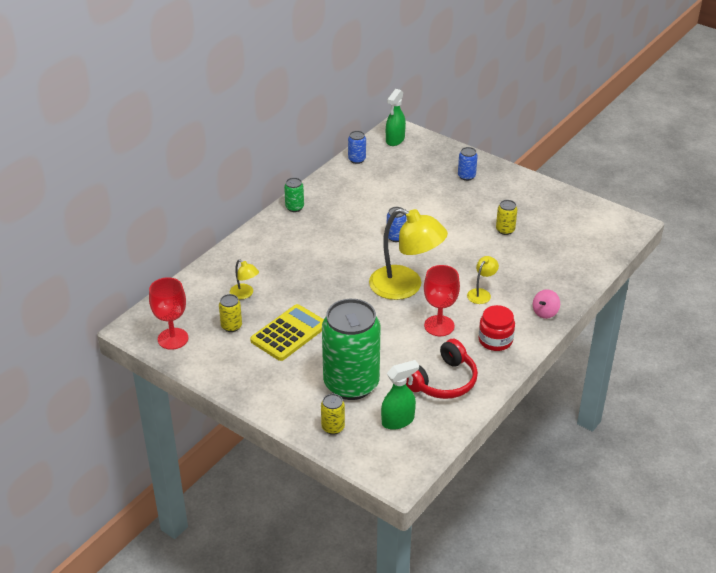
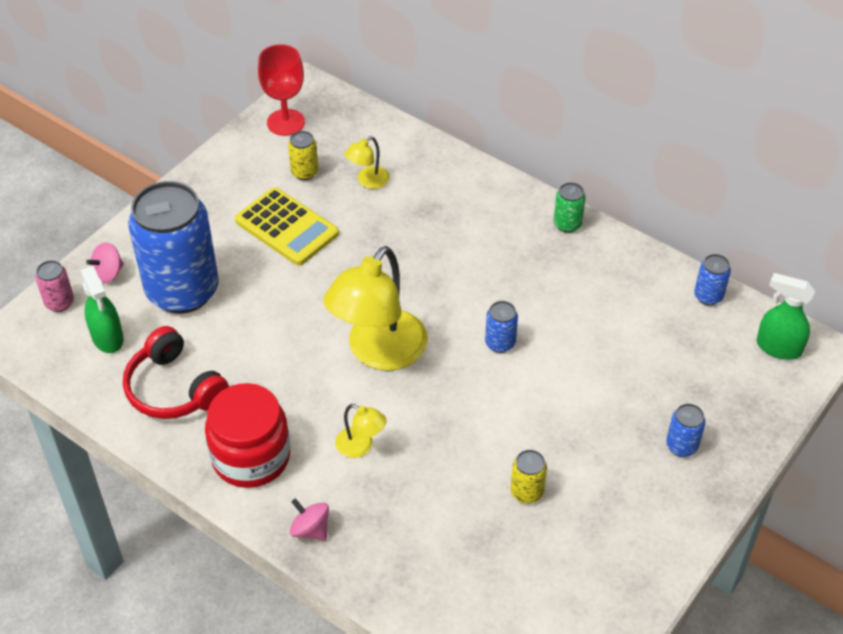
camera: 90 degrees right, 10 degrees up
yellow can [321,394,345,435] -> pink spinning top [86,242,124,284]
green can [322,299,381,400] -> blue can [128,181,219,314]
red goblet [424,265,460,336] -> none
red jar [478,305,515,351] -> red jar [205,383,290,488], size x1.51
none -> pink can [35,260,74,312]

